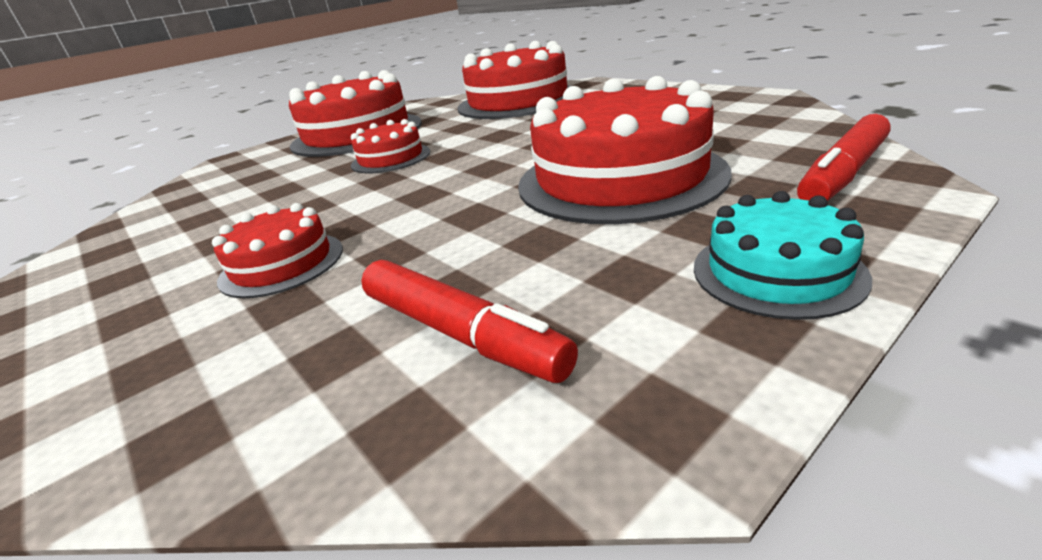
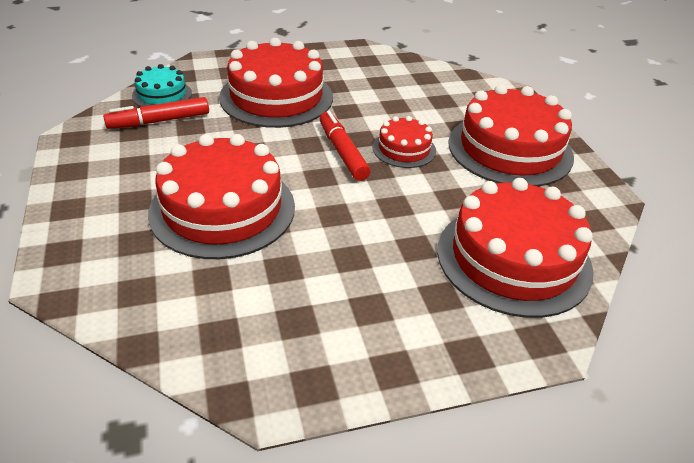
camera: 110 degrees right, 10 degrees up
red cake [212,203,343,298] -> red cake [219,38,333,128], size x1.96
turquoise cake [694,191,872,320] -> turquoise cake moved to [132,64,192,107]
red marker [797,114,891,201] -> red marker moved to [320,110,370,181]

